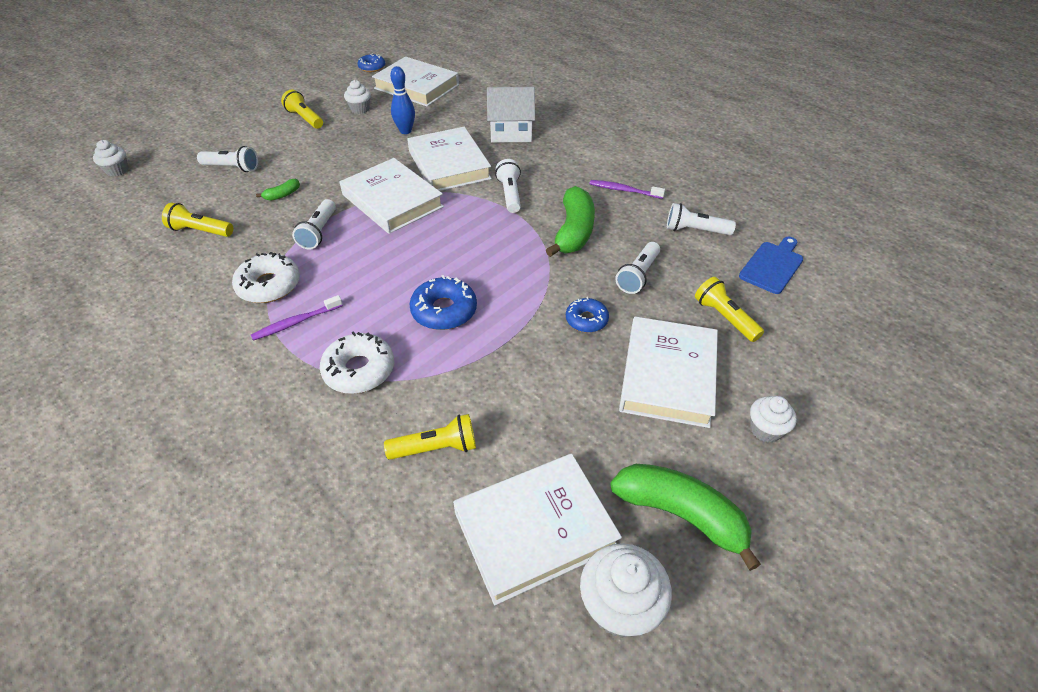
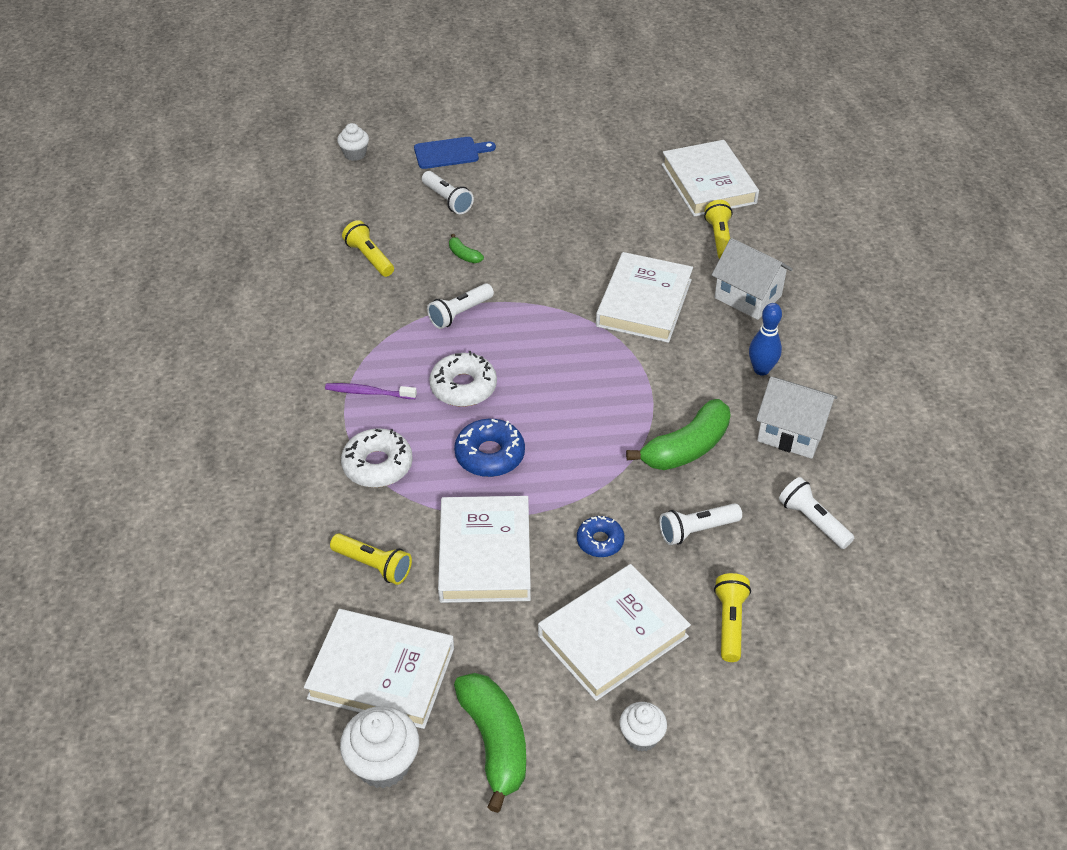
camera: 40 degrees right, 0 degrees up
white donut [232,252,300,303] -> white donut moved to [429,351,497,407]
green banana [256,179,300,201] -> green banana turned 45 degrees clockwise [449,234,484,263]
yellow flashlight [281,90,323,129] -> yellow flashlight moved to [704,200,733,259]
white book [340,158,444,234] -> white book moved to [438,496,531,603]
white cupcake [344,80,371,114] -> none
blue donut [358,54,385,72] -> none
blue bowling pin [390,66,415,134] -> blue bowling pin moved to [749,303,782,376]
white flashlight [495,159,521,213] -> none
purple toothbrush [590,180,665,199] -> white house [756,377,838,459]
blue cutting board [739,237,803,294] -> blue cutting board moved to [414,137,496,169]

